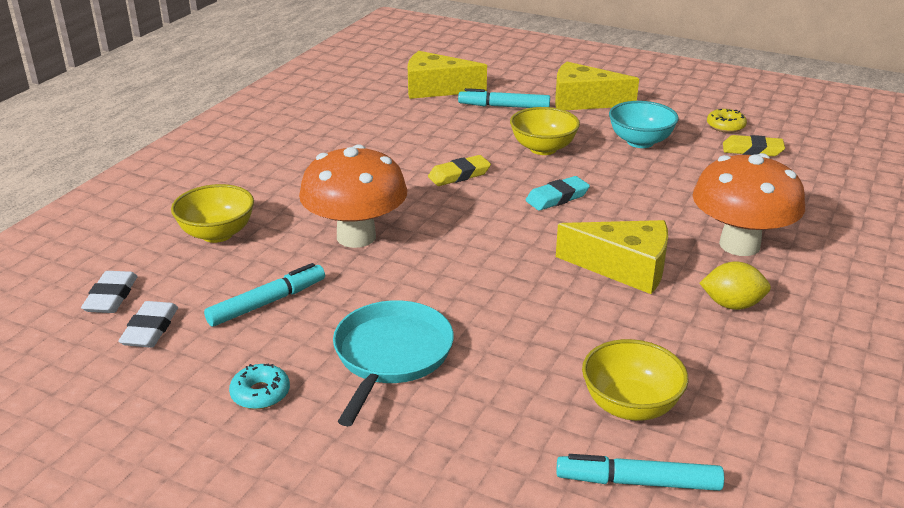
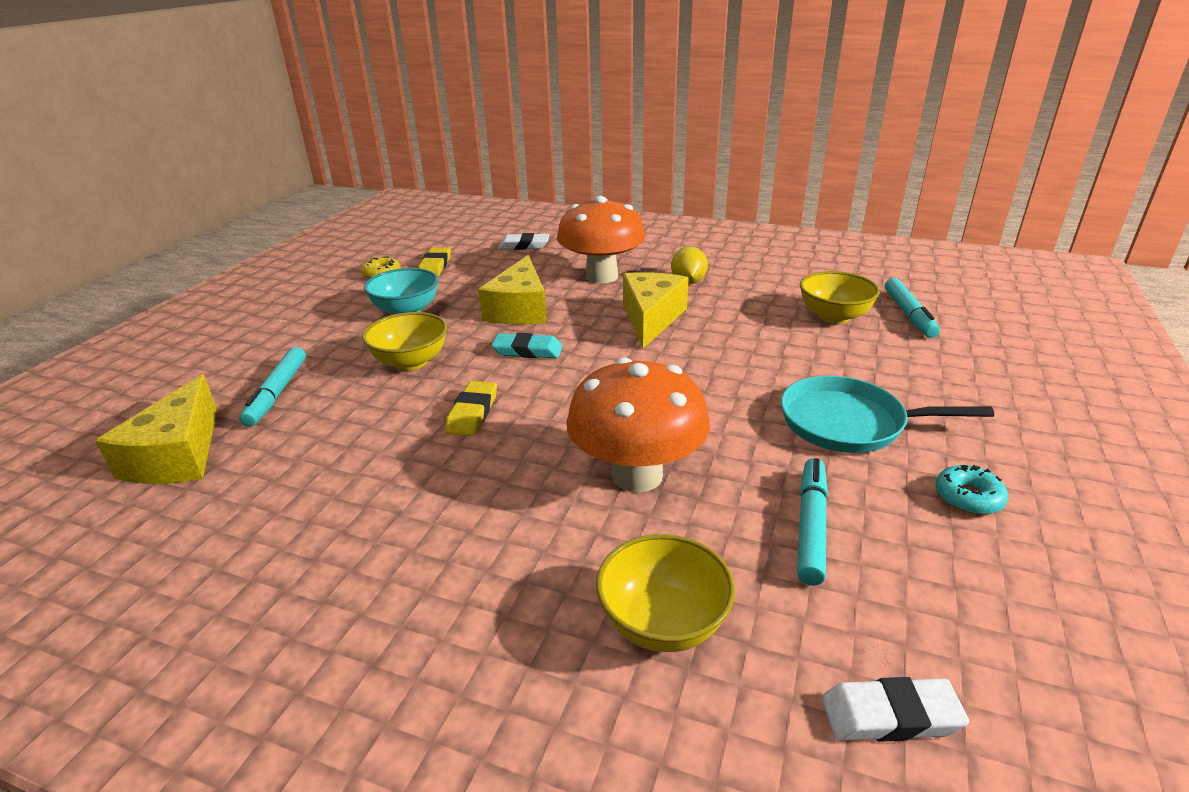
camera: 95 degrees left, 0 degrees up
white eraser [118,301,178,348] -> white eraser moved to [498,233,549,250]
turquoise marker [204,263,325,327] -> turquoise marker turned 60 degrees clockwise [797,458,828,586]
yellow eraser [428,155,491,186] -> yellow eraser turned 45 degrees clockwise [445,381,497,436]
turquoise eraser [525,176,590,211] -> turquoise eraser turned 45 degrees counterclockwise [492,333,563,358]
yellow cheese [555,62,639,110] -> yellow cheese moved to [478,255,547,325]

